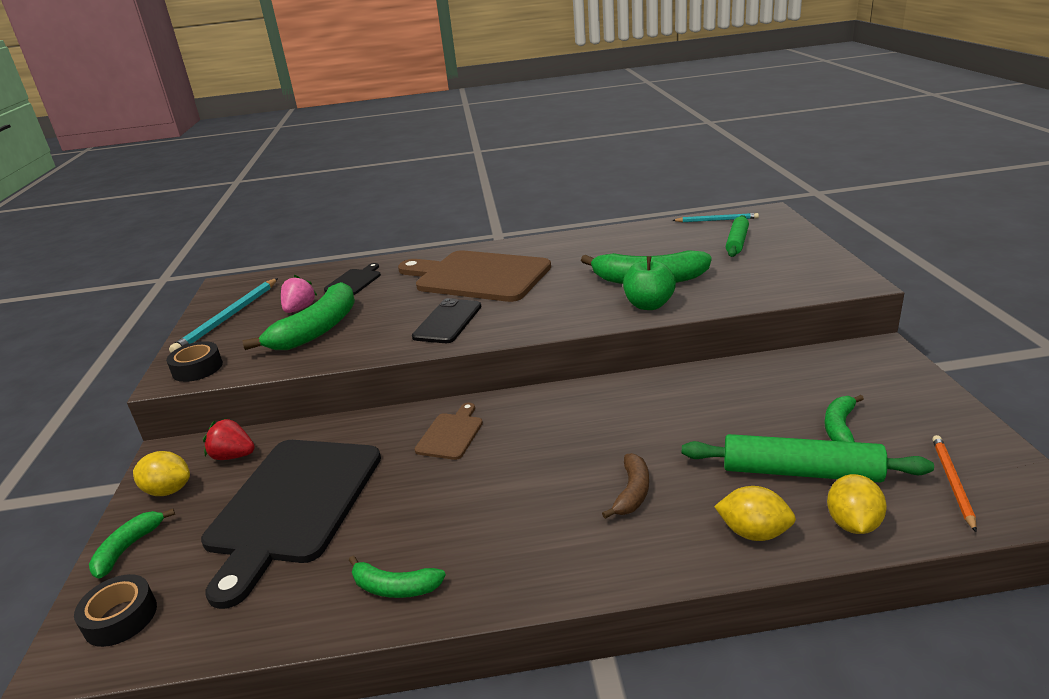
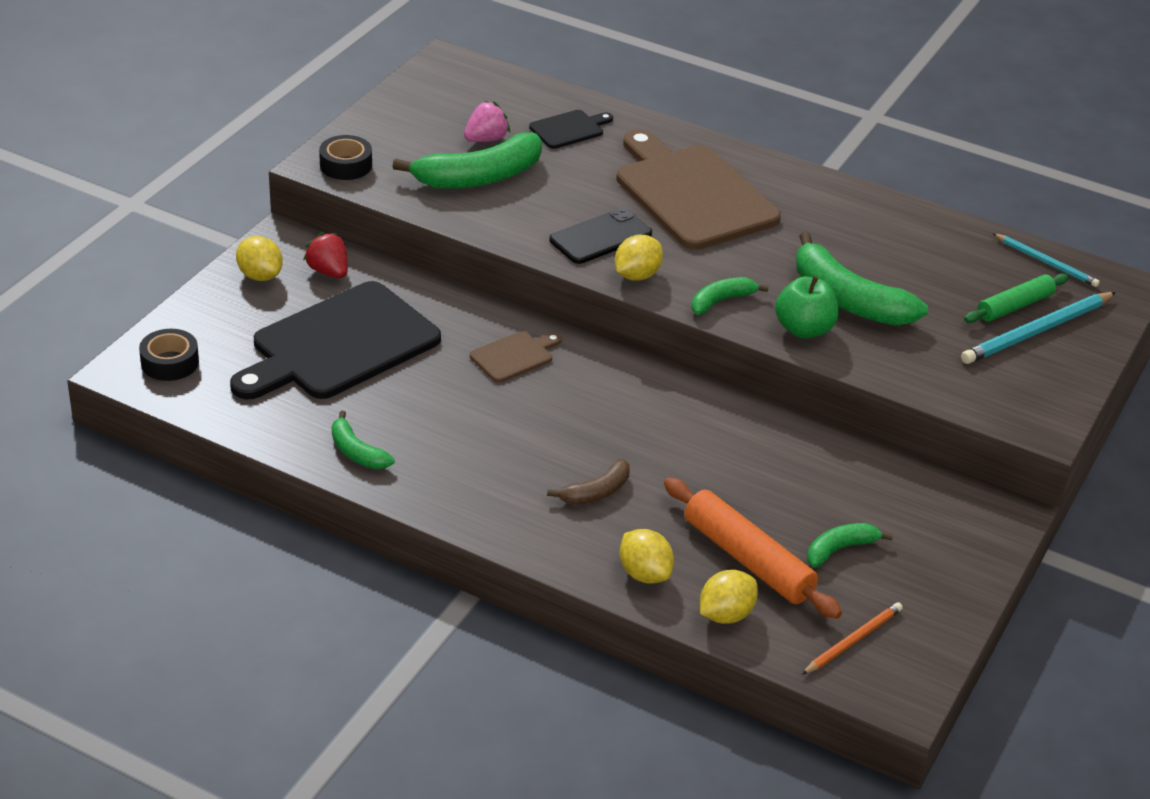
camera: 30 degrees right, 10 degrees up
green banana [89,509,175,579] -> green banana moved to [692,277,769,315]
turquoise pencil [169,278,278,353] -> turquoise pencil moved to [961,292,1116,364]
green rolling pin [682,434,934,483] -> orange rolling pin [664,477,842,619]
none -> yellow lemon [615,235,663,281]

